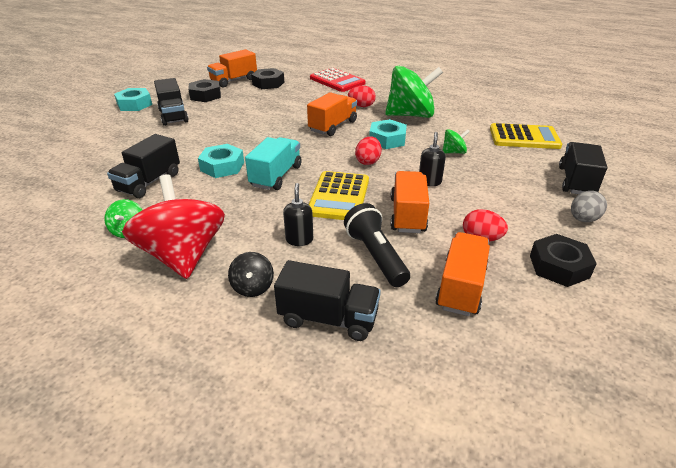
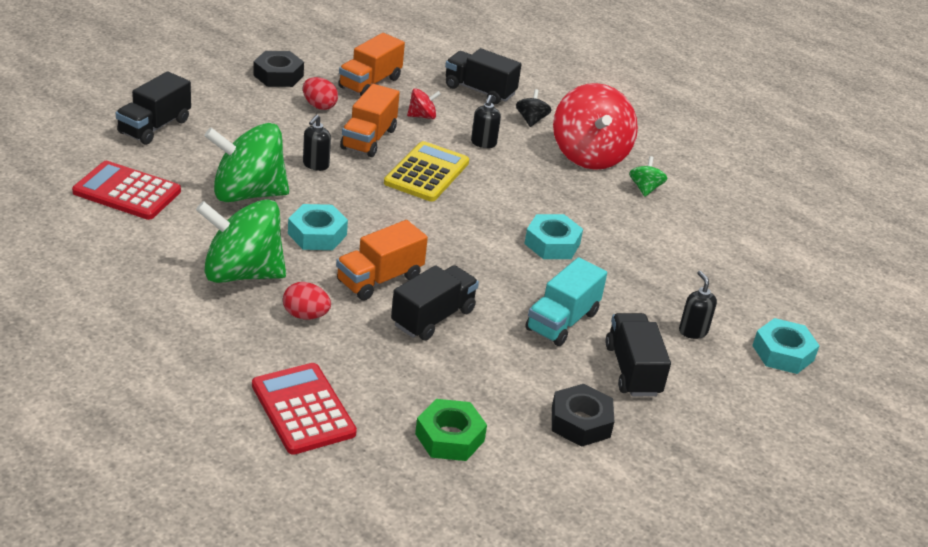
camera: 170 degrees left, 0 degrees up
black truck [107,134,180,198] -> black truck moved to [391,265,479,340]
turquoise nut [114,88,152,111] -> turquoise nut moved to [752,318,820,374]
orange truck [207,49,257,87] -> none
turquoise truck [245,137,302,190] -> turquoise truck moved to [525,257,607,346]
black nut [251,68,284,89] -> green nut [415,399,487,461]
black flashlight [344,203,410,287] -> red spinning top [407,88,441,119]
red egg [355,137,382,165] -> none
green spinning top [442,129,470,154] -> green spinning top [204,123,289,202], size x2.30
yellow calculator [490,123,562,149] -> red calculator [72,161,181,220]
grey egg [571,191,607,222] -> none
none -> black soap dispenser [679,271,717,339]

